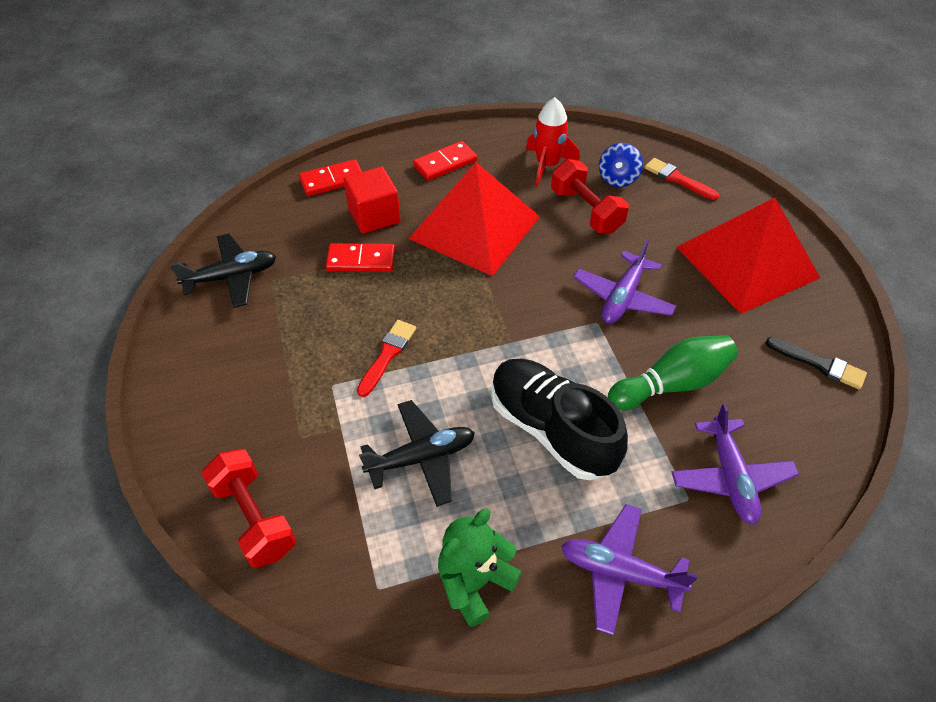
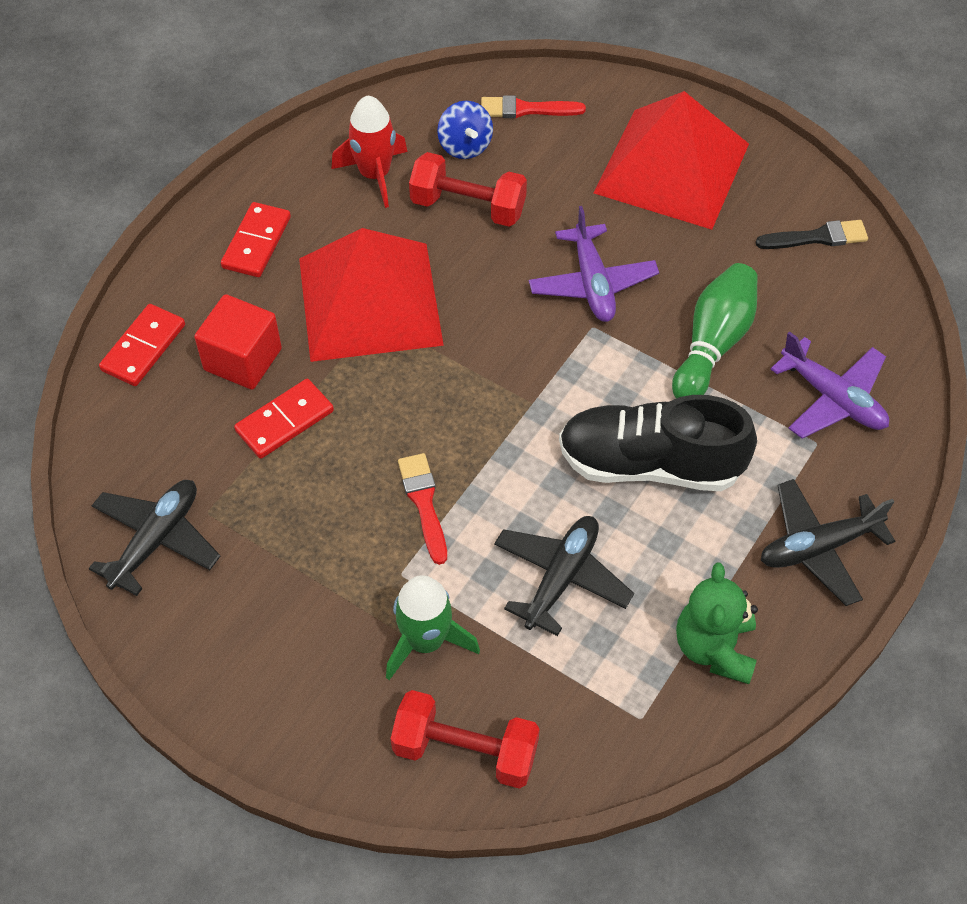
camera: 40 degrees left, 5 degrees up
purple plane [561,504,698,635] -> black plane [761,479,895,606]
none -> green rocket [386,575,480,680]

